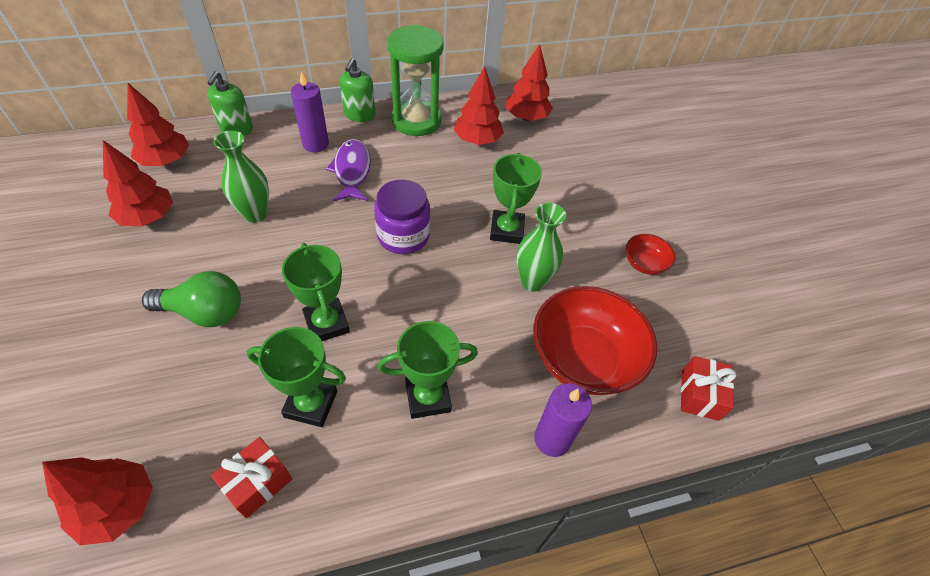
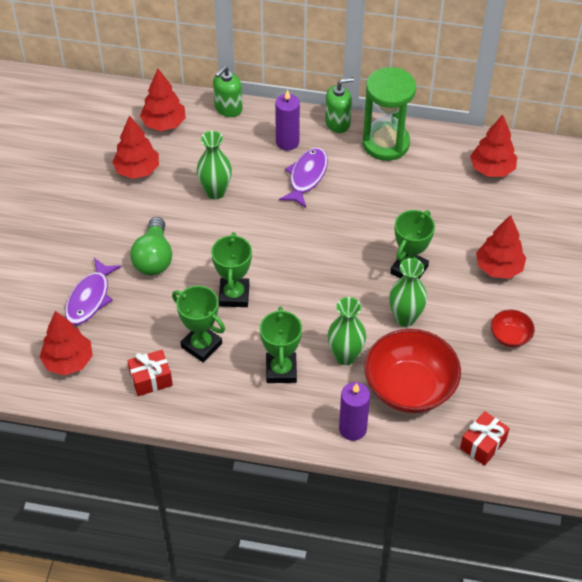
camera: 30 degrees right, 0 degrees up
green light bulb [142,271,241,327] -> green light bulb turned 60 degrees clockwise [130,217,172,275]
green soap dispenser [339,58,375,122] -> green soap dispenser turned 150 degrees counterclockwise [325,78,354,133]
purple jar [374,179,430,254] -> none
green trophy [378,321,478,419] -> green trophy turned 75 degrees clockwise [260,306,302,383]
red tree [454,66,504,145] -> red tree moved to [476,215,526,279]
none -> purple fish [65,258,122,325]
none -> green vase [327,297,366,365]

